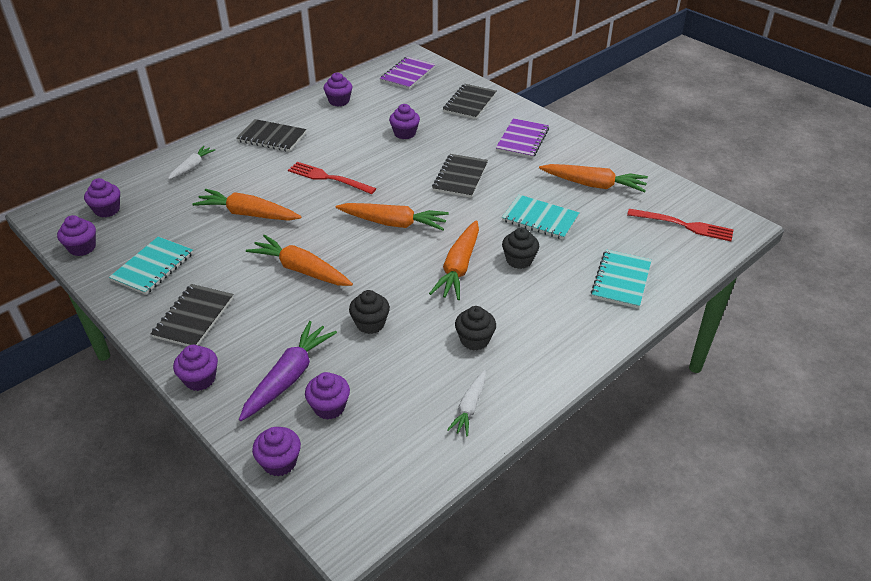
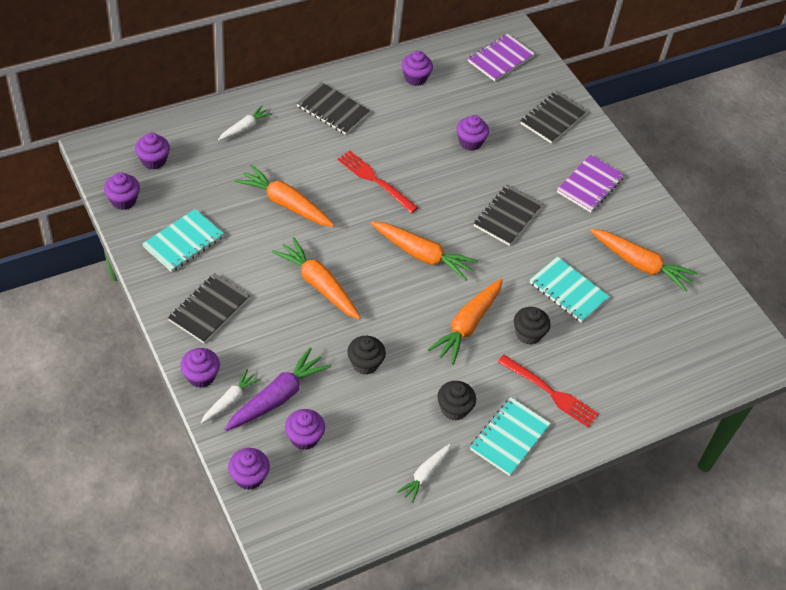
camera: 10 degrees right, 10 degrees up
turquoise notebook [591,249,652,309] -> turquoise notebook moved to [470,397,551,476]
red fork [627,209,734,241] -> red fork moved to [498,355,599,428]
none -> white carrot [201,369,261,423]

